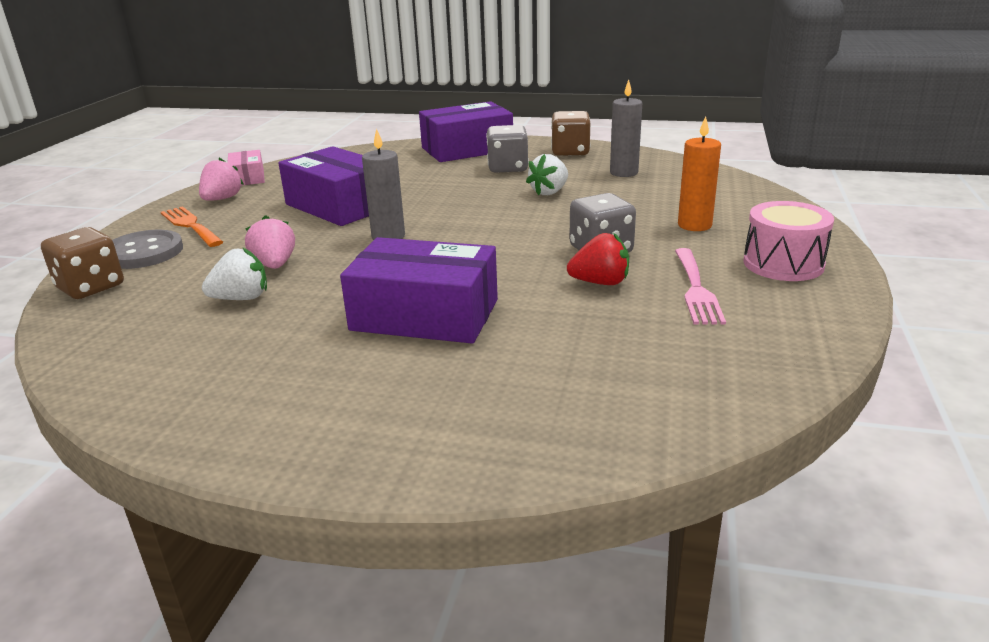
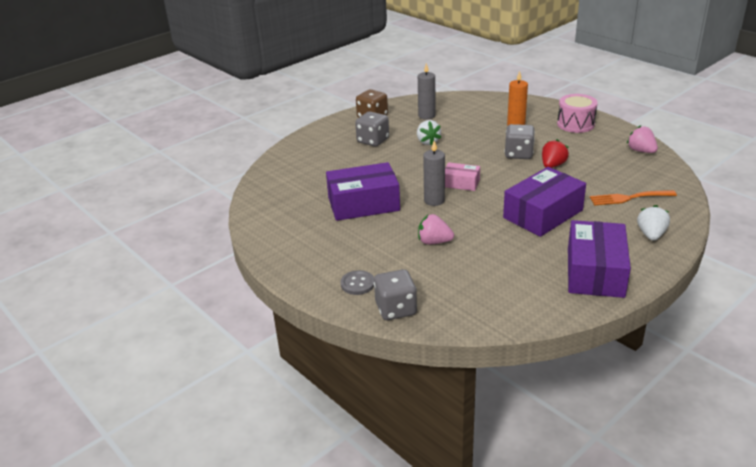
camera: 55 degrees left, 5 degrees up
brown dice [41,227,124,299] -> grey dice [374,269,417,320]
grey button [112,230,183,269] -> grey button [340,270,374,295], size x0.64
orange fork [161,206,223,247] -> orange fork moved to [590,190,677,206]
pink strawberry [199,158,243,201] -> pink strawberry moved to [627,125,658,153]
white strawberry [202,247,267,300] -> white strawberry moved to [637,205,670,241]
pink box [228,150,265,186] -> pink box moved to [445,162,480,191]
purple box [419,101,513,162] -> purple box moved to [568,220,631,298]
pink fork [675,248,726,324] -> none

